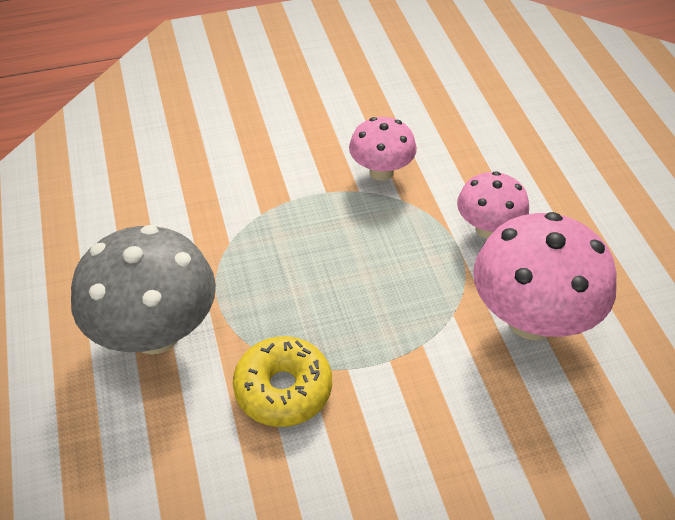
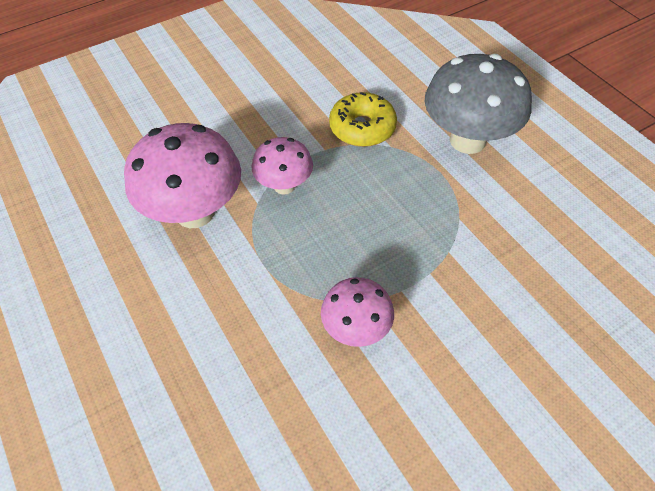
camera: 165 degrees right, 5 degrees up
pink mushroom [457,171,529,239] -> pink mushroom moved to [252,137,313,195]

